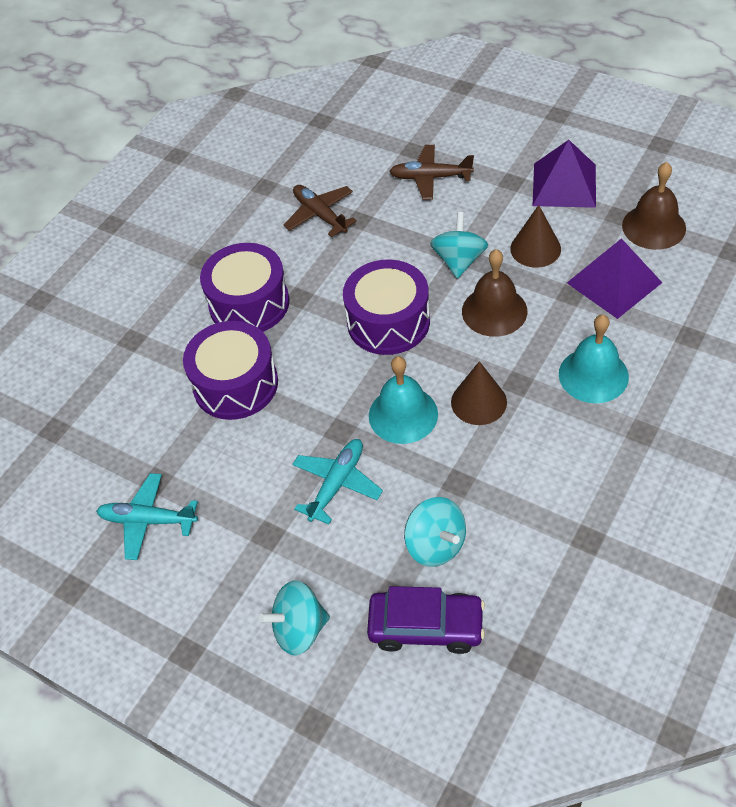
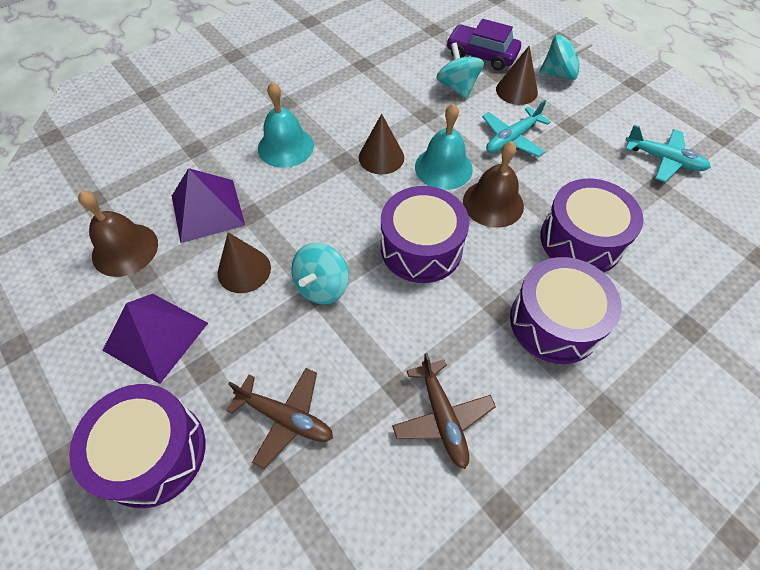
camera: 165 degrees left, 5 degrees up
brown bell [462,249,527,337] -> brown bell moved to [463,141,524,228]
none -> purple drum [69,384,205,508]
none -> brown cone [496,45,538,105]

